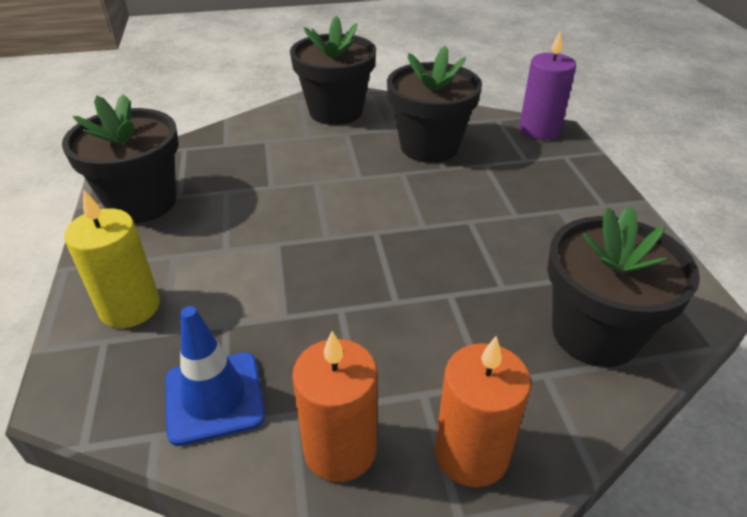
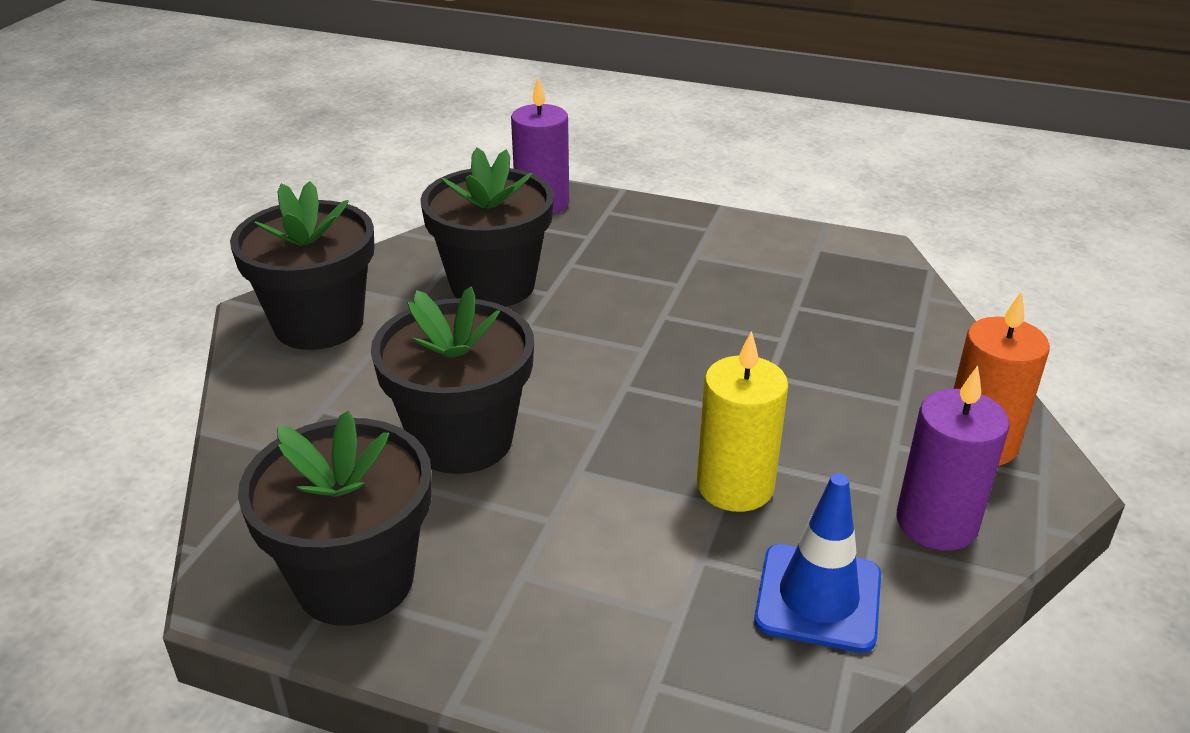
camera: 60 degrees left, 5 degrees down
yellow candle [64,189,160,328] -> yellow candle moved to [697,331,788,512]
orange candle [292,331,377,482] -> purple candle [897,365,1010,551]
black flower pot [547,206,700,367] -> black flower pot moved to [371,287,534,474]

